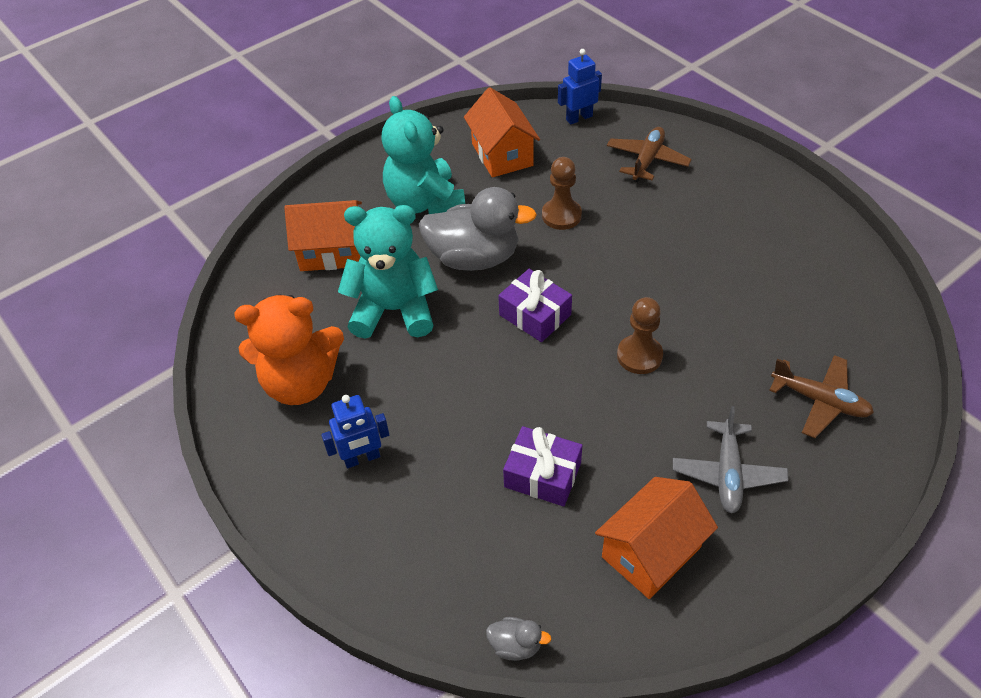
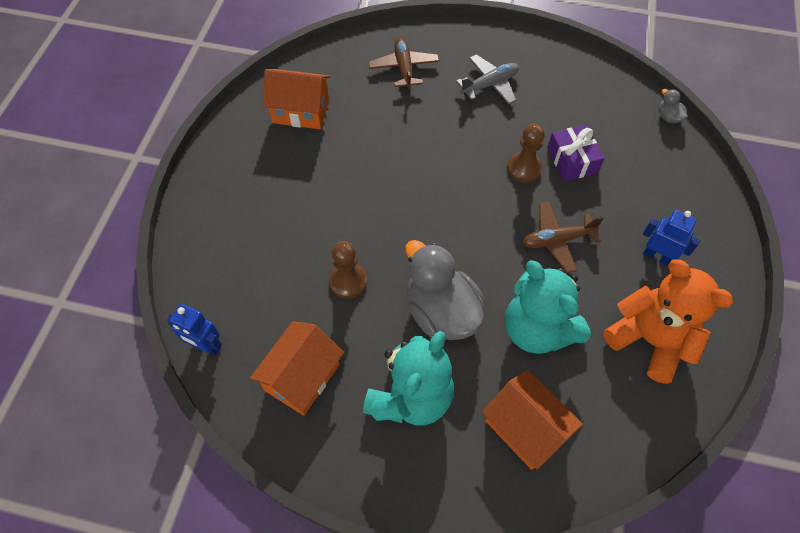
camera: 130 degrees left, 10 degrees up
purple gift [498,269,572,342] -> none
orange house [595,477,718,599] -> orange house moved to [263,69,330,129]
brown plane [607,127,692,182] -> brown plane moved to [523,201,604,273]
brown pawn [617,297,663,374] -> brown pawn moved to [507,123,545,183]

